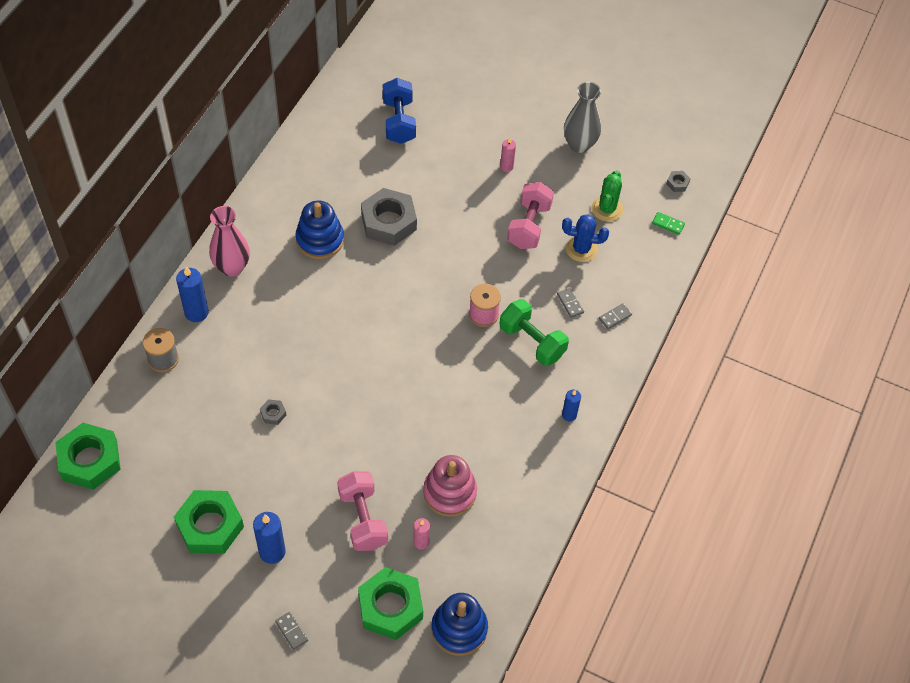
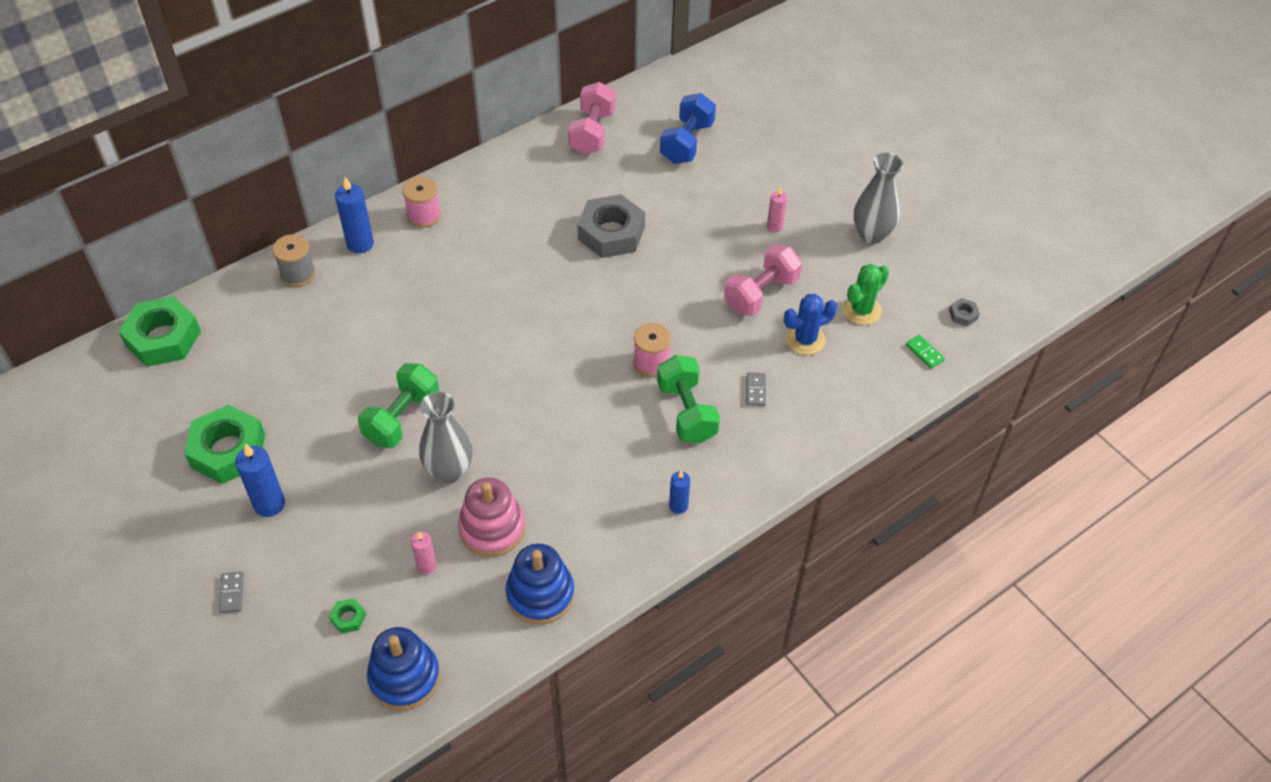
camera: 30 degrees right, 5 degrees down
pink vase [209,206,250,277] -> pink spool [403,177,441,228]
grey nut [260,399,286,425] -> none
blue stacking toy [295,201,344,259] -> blue stacking toy moved to [506,544,575,625]
pink dumbbell [337,471,388,551] -> pink dumbbell moved to [568,82,616,155]
green nut [358,567,423,640] -> green nut [329,598,366,634], size x0.41
blue cactus [562,214,609,262] -> blue cactus turned 60 degrees counterclockwise [784,294,837,355]
grey domino [599,303,632,329] -> none
none -> green dumbbell [358,363,439,448]
none -> grey vase [419,391,473,483]

